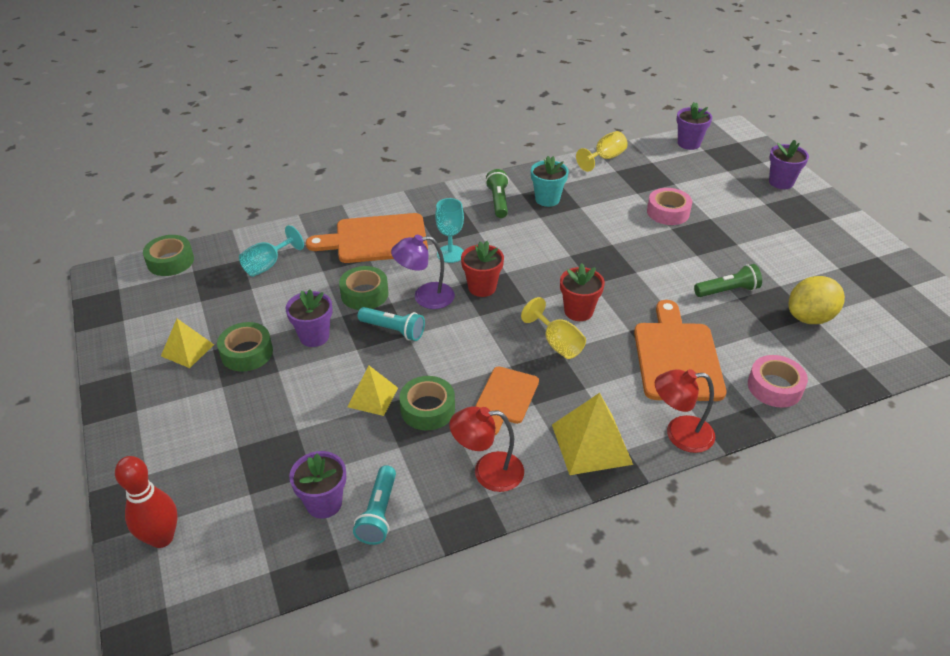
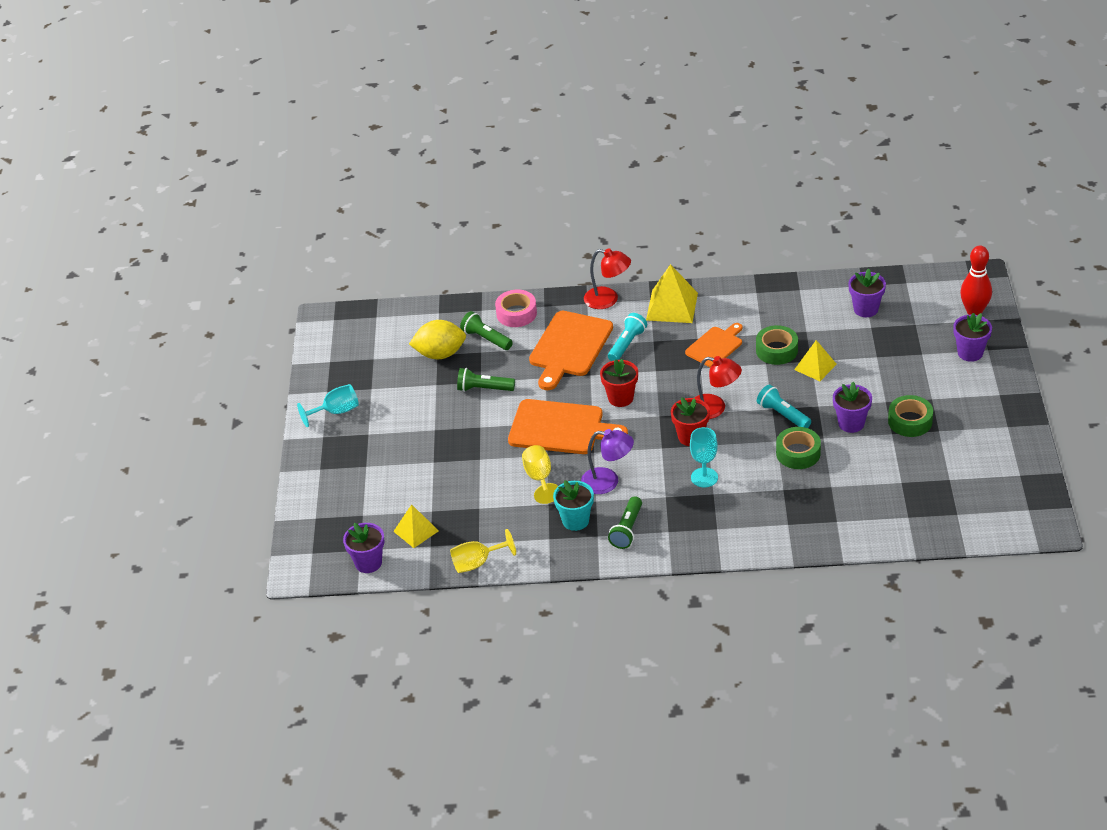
camera: 155 degrees left, 0 degrees up
green tape [143,235,194,276] -> none
yellow pyramid [161,319,214,368] -> yellow pyramid moved to [393,504,439,548]
turquoise goblet [239,225,304,277] -> turquoise goblet moved to [297,384,359,427]
orange cutting board [306,213,428,263] -> orange cutting board moved to [508,399,628,454]
turquoise flashlight [353,465,396,545] -> turquoise flashlight moved to [608,313,647,361]
purple lamp [391,235,455,309] -> purple lamp moved to [581,429,634,494]
red lamp [449,406,524,492] -> red lamp moved to [694,356,742,419]
yellow goblet [521,297,586,359] -> yellow goblet moved to [522,445,558,504]
pink tape [647,188,692,225] -> none
purple flower pot [769,140,809,189] -> purple flower pot moved to [953,313,992,362]
none -> green flashlight [460,311,513,350]

